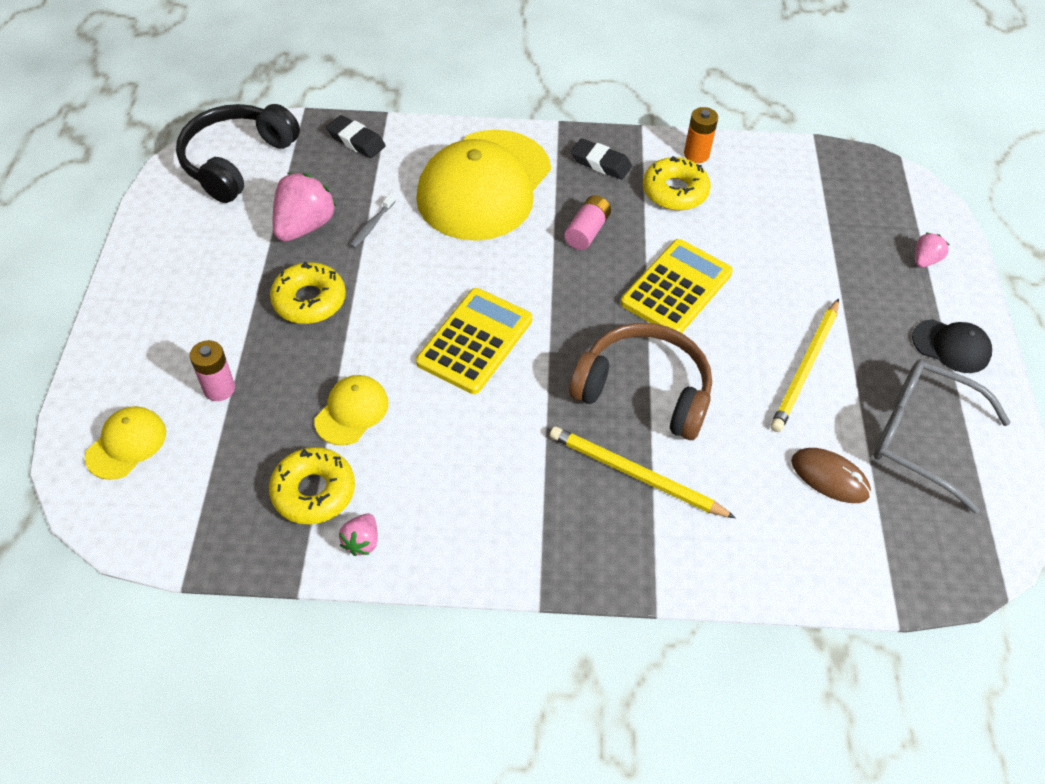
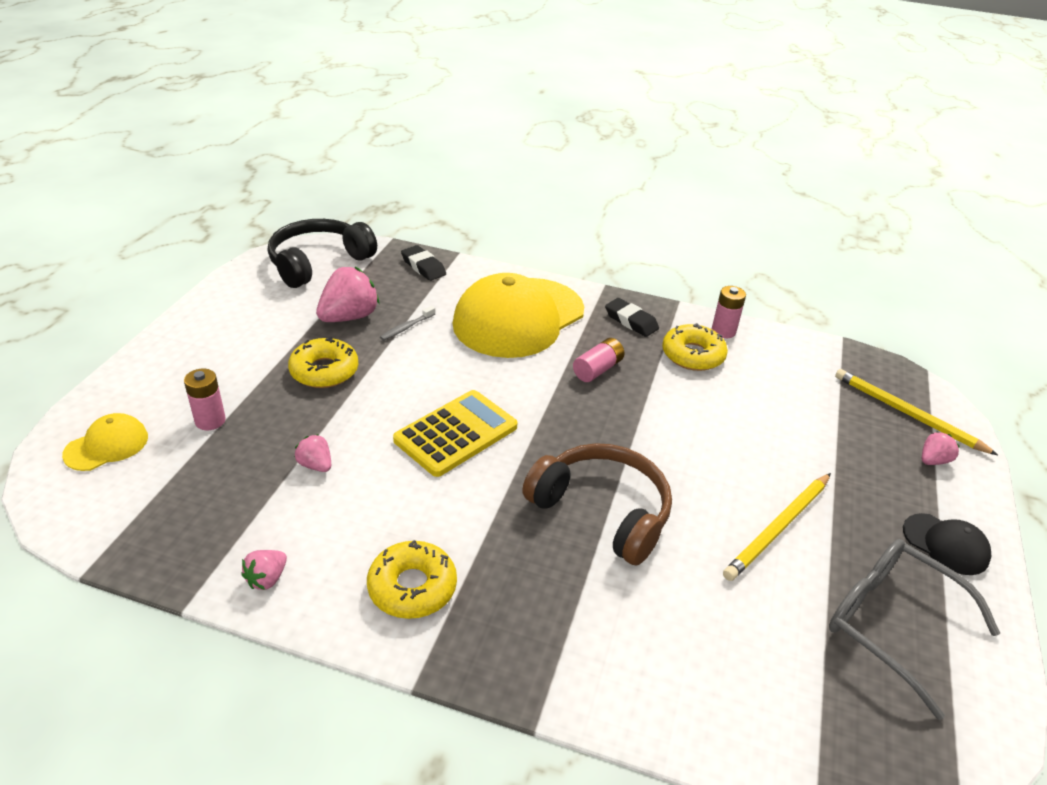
camera: 15 degrees right, 15 degrees down
yellow donut [269,447,355,524] -> yellow donut moved to [367,540,457,619]
yellow cap [314,375,389,446] -> pink strawberry [295,434,331,472]
yellow pencil [550,426,736,518] -> yellow pencil moved to [835,369,998,455]
yellow calculator [621,239,733,333] -> none
orange battery [684,107,718,163] -> pink battery [712,286,746,338]
brown mouse [791,448,871,503] -> none

